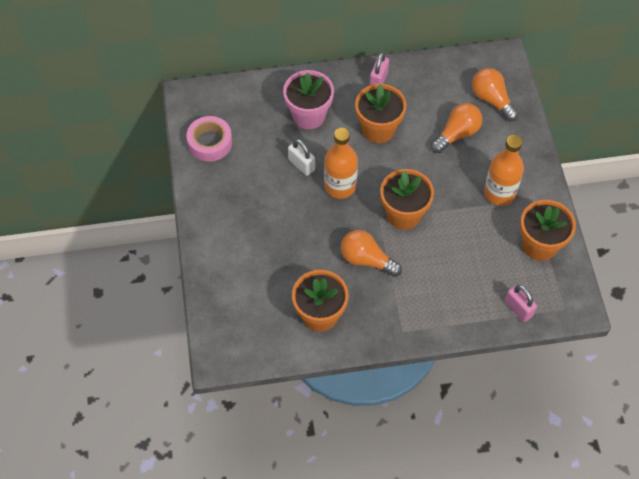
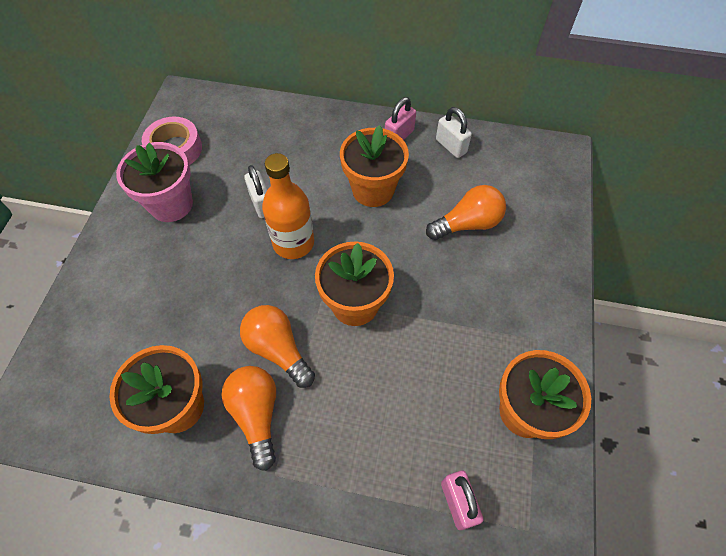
camera: 20 degrees right, 0 degrees up
pink flower pot [283,70,334,129] -> pink flower pot moved to [116,142,193,222]
orange light bulb [472,68,519,121] -> orange light bulb moved to [221,366,276,471]
orange bottle [484,135,524,206] -> none
none -> white padlock [436,107,472,158]

